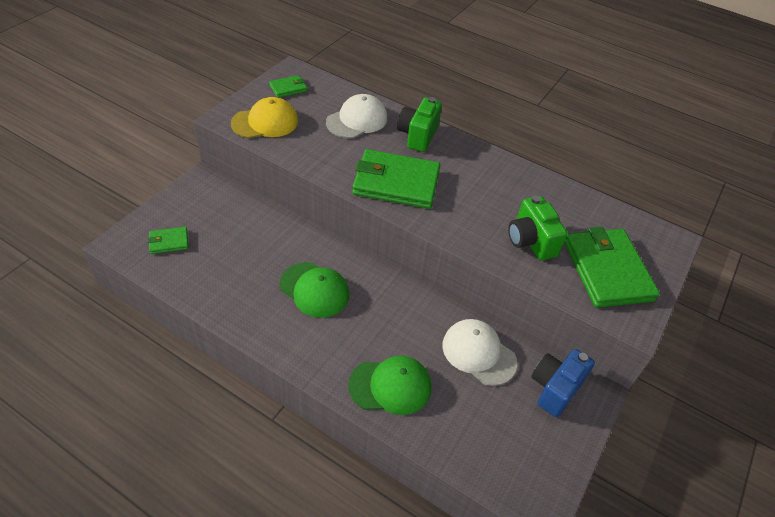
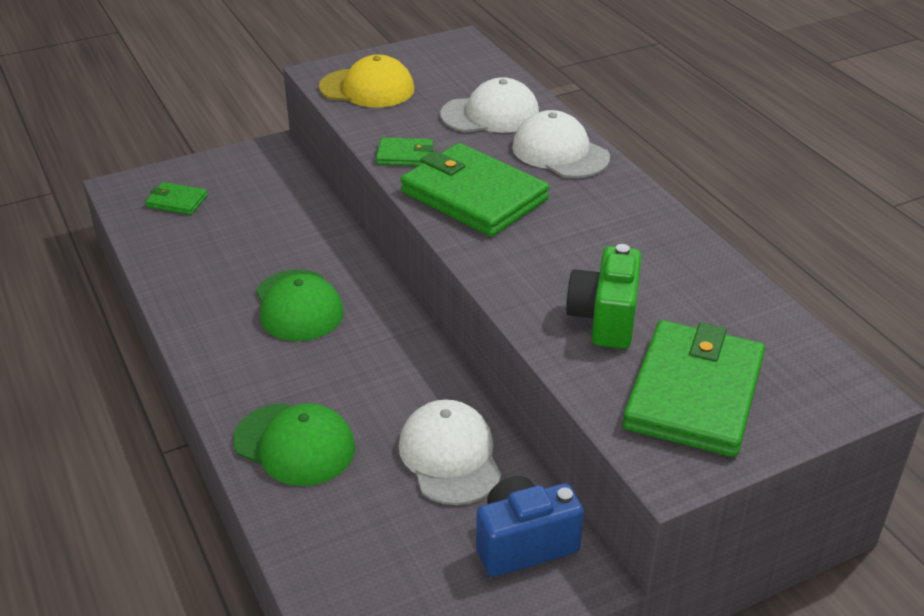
camera: 35 degrees right, 10 degrees down
green wallet [269,75,307,98] -> green wallet moved to [376,137,433,166]
green camera [397,97,442,152] -> white cap [512,110,610,178]

